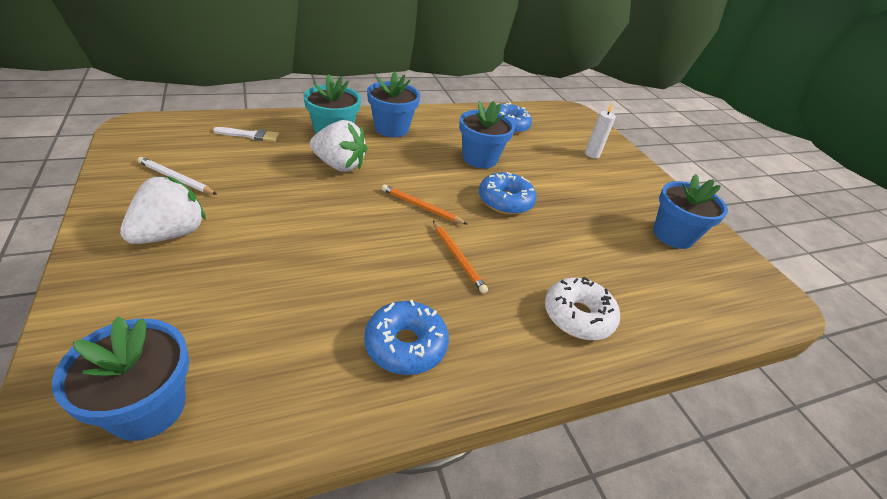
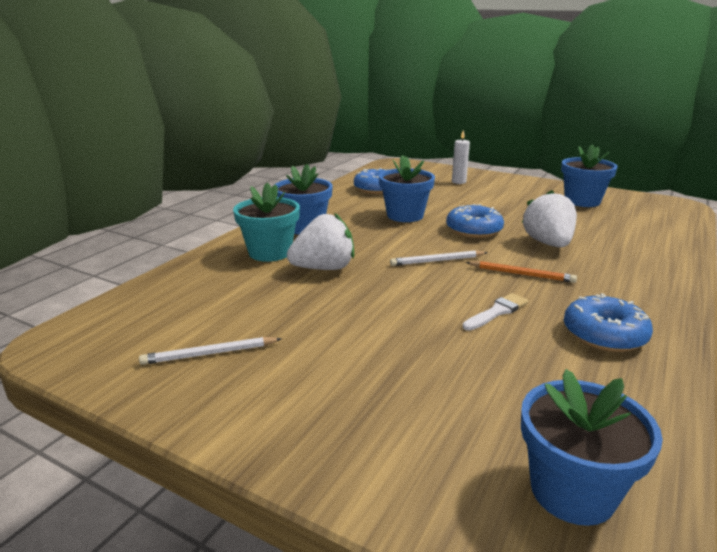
camera: 35 degrees left, 15 degrees down
white strawberry [120,176,206,244] -> white strawberry moved to [522,190,577,247]
white brush [213,127,280,142] -> white brush moved to [462,293,528,330]
orange pencil [382,184,467,224] -> white pencil [390,250,488,266]
white donut [545,277,620,340] -> none

